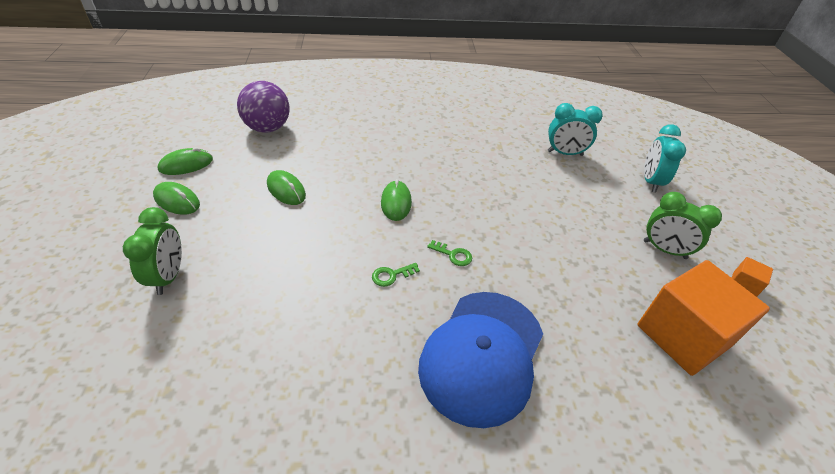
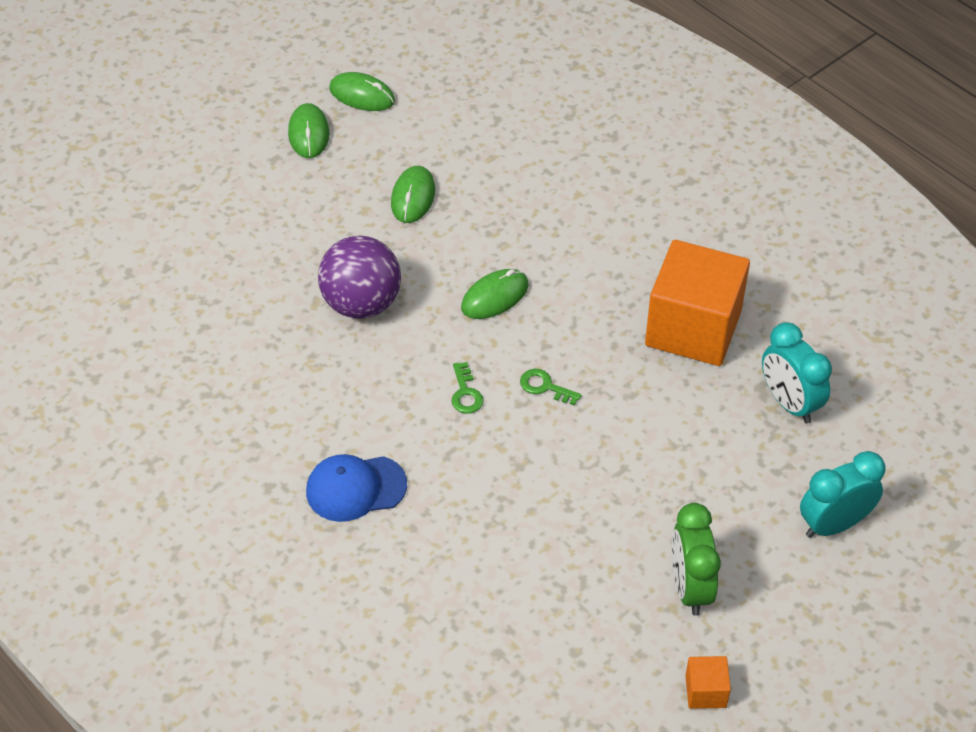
camera: 55 degrees right, 5 degrees up
green clock [123,207,182,295] -> none
purple ball [237,81,290,133] -> purple ball moved to [318,236,401,319]
green key [372,263,420,287] -> green key moved to [520,369,582,406]
blue cap [418,292,543,428] -> blue cap [306,454,407,522], size x0.55
orange cube [637,260,770,376] -> orange cube moved to [645,240,750,366]

